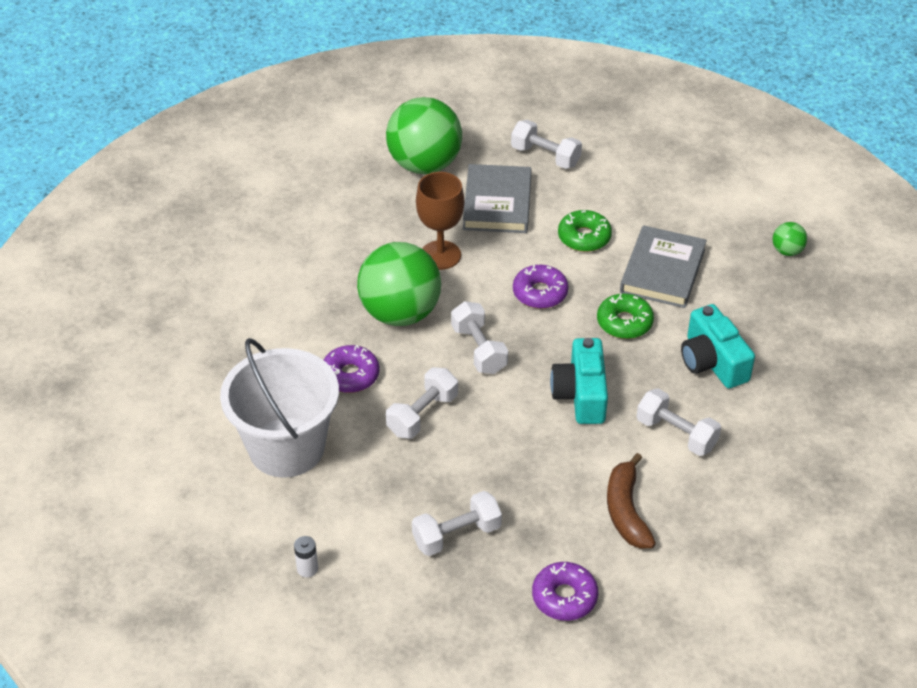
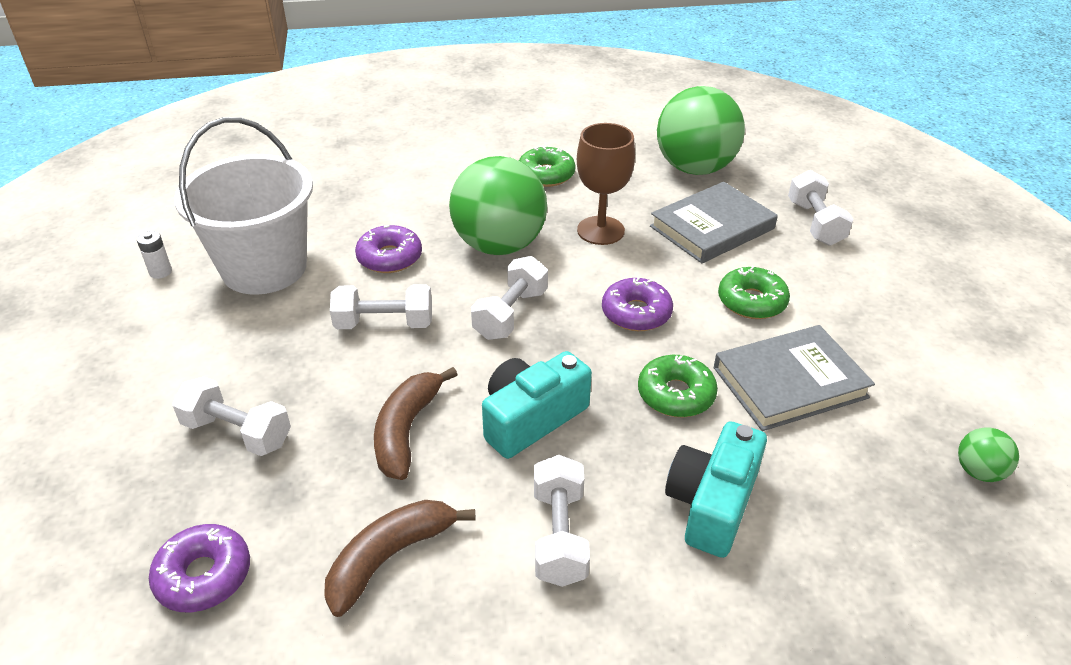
camera: 50 degrees right, 5 degrees down
white battery [294,536,318,577] -> white battery moved to [137,231,172,279]
none -> brown banana [374,367,458,480]
none -> green donut [519,146,576,187]

